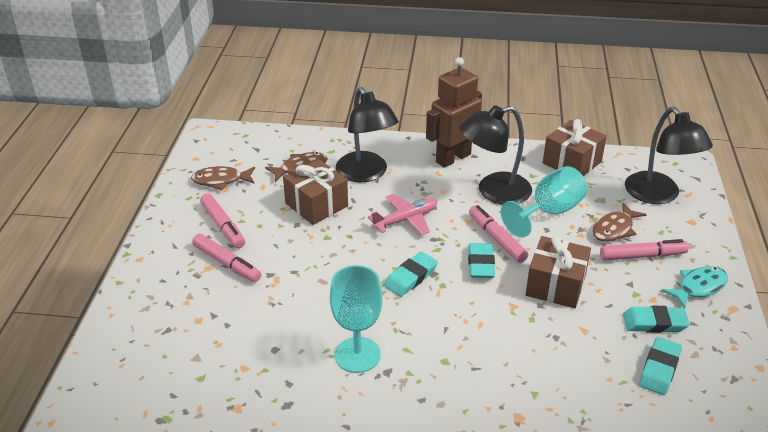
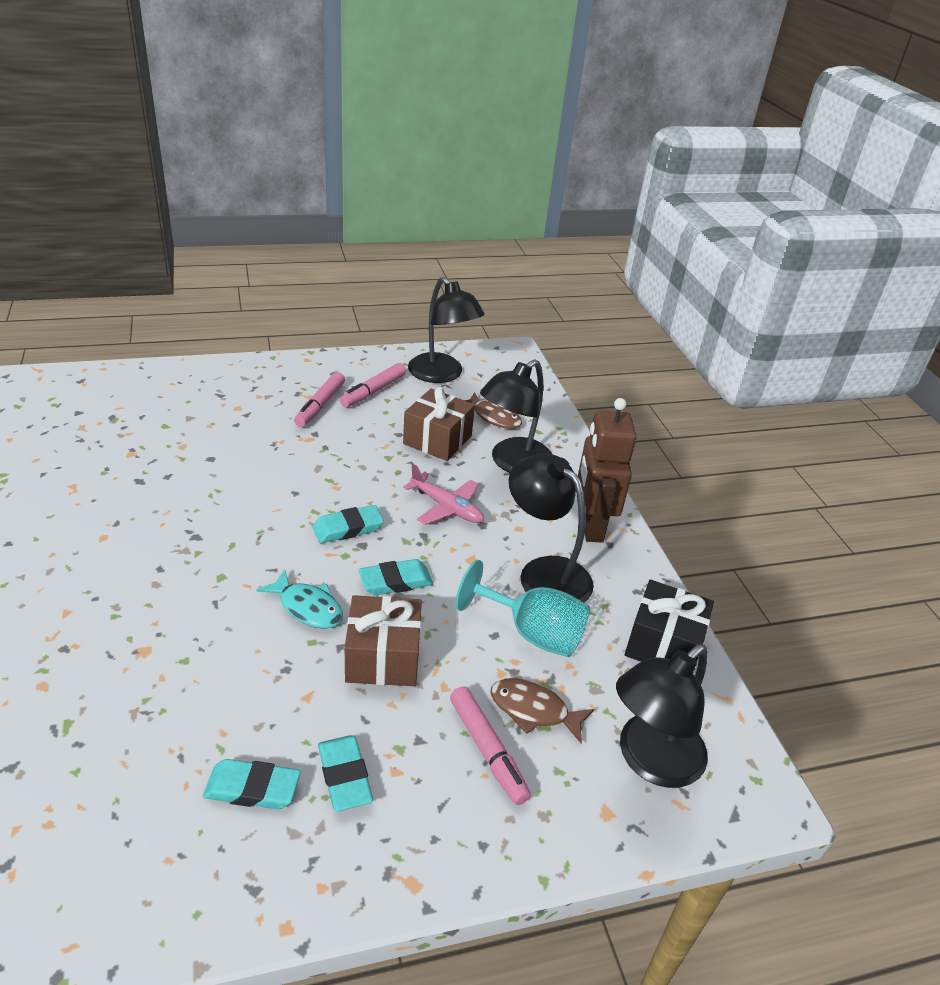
camera: 65 degrees right, 0 degrees up
brown fish [191,166,255,190] -> black lamp [408,277,485,383]
turquoise goblet [330,265,382,373] -> none
turquoise eraser [384,252,438,297] -> turquoise eraser turned 45 degrees counterclockwise [312,505,384,543]
brown robot [426,57,482,168] -> brown robot turned 120 degrees counterclockwise [578,398,636,543]
pink marker [469,205,528,263] -> none
brown gift [543,119,607,176] -> black gift [625,580,714,662]
turquoise fish [661,266,728,308] -> turquoise fish moved to [256,569,343,629]

